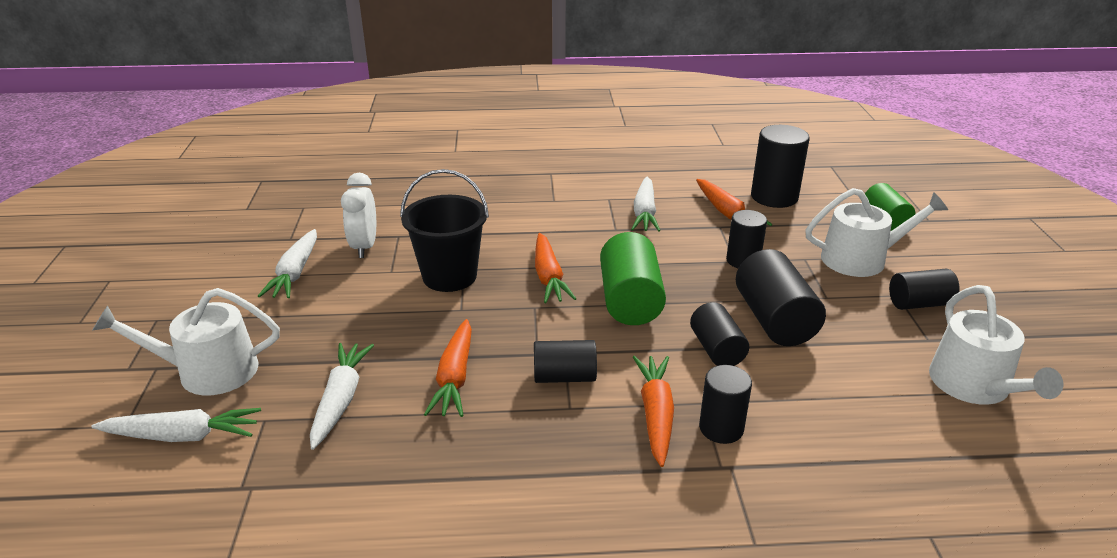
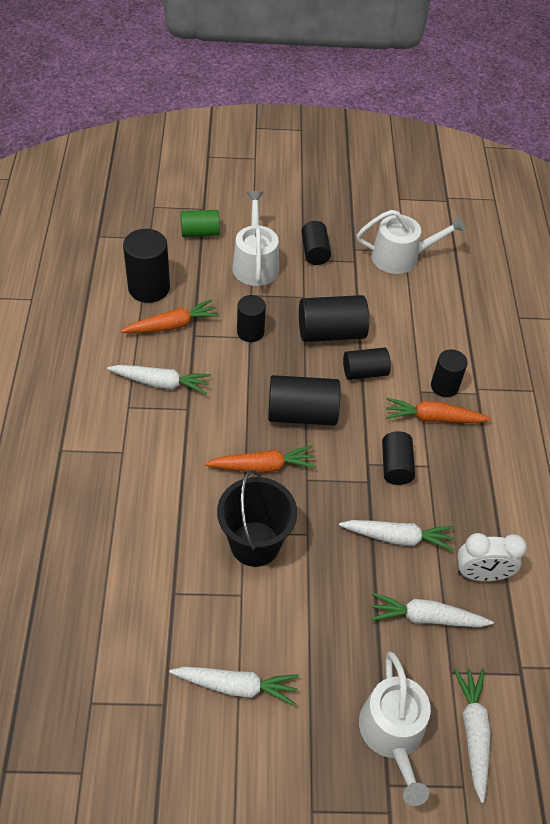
camera: 90 degrees left, 20 degrees up
white clock [341,173,376,258] -> white clock moved to [457,533,527,581]
orange carrot [424,319,472,417] -> white carrot [339,520,454,552]
green cylinder [600,232,666,325] -> black cylinder [268,375,340,426]

